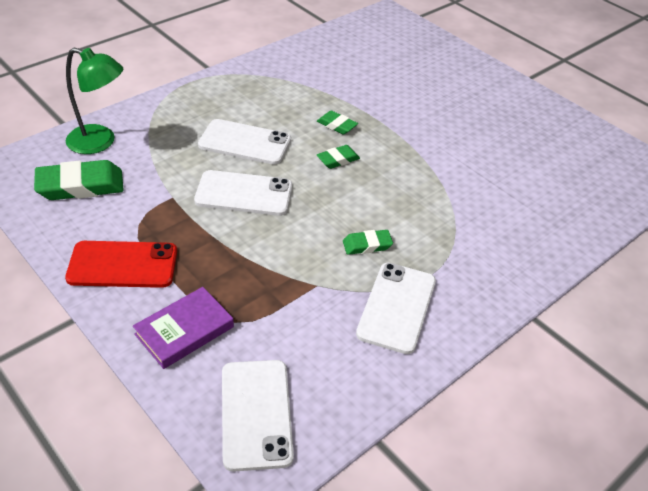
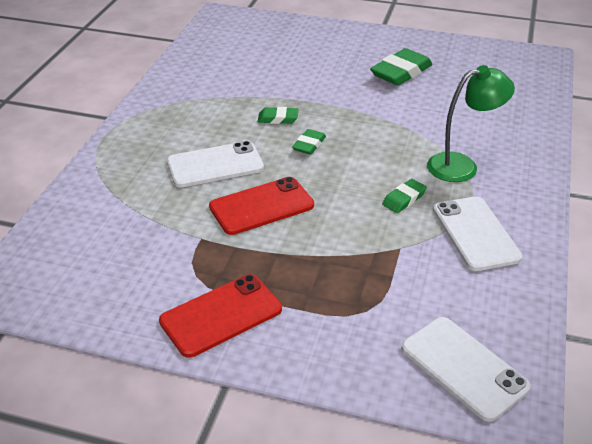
camera: 30 degrees left, 5 degrees down
green eraser [34,160,124,200] -> green eraser moved to [370,48,433,86]
green lamp [66,48,123,154] -> green lamp moved to [427,65,515,182]
purple book [133,287,234,369] -> none
white phone [194,170,292,216] -> red phone [209,177,314,235]

